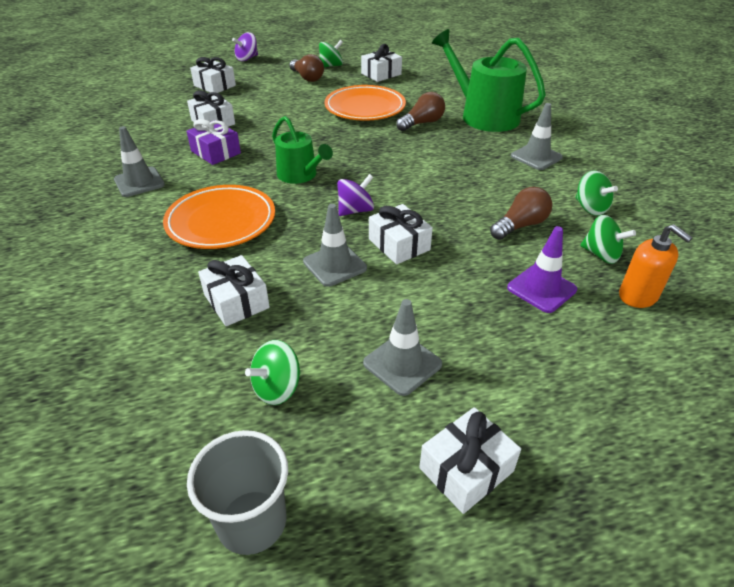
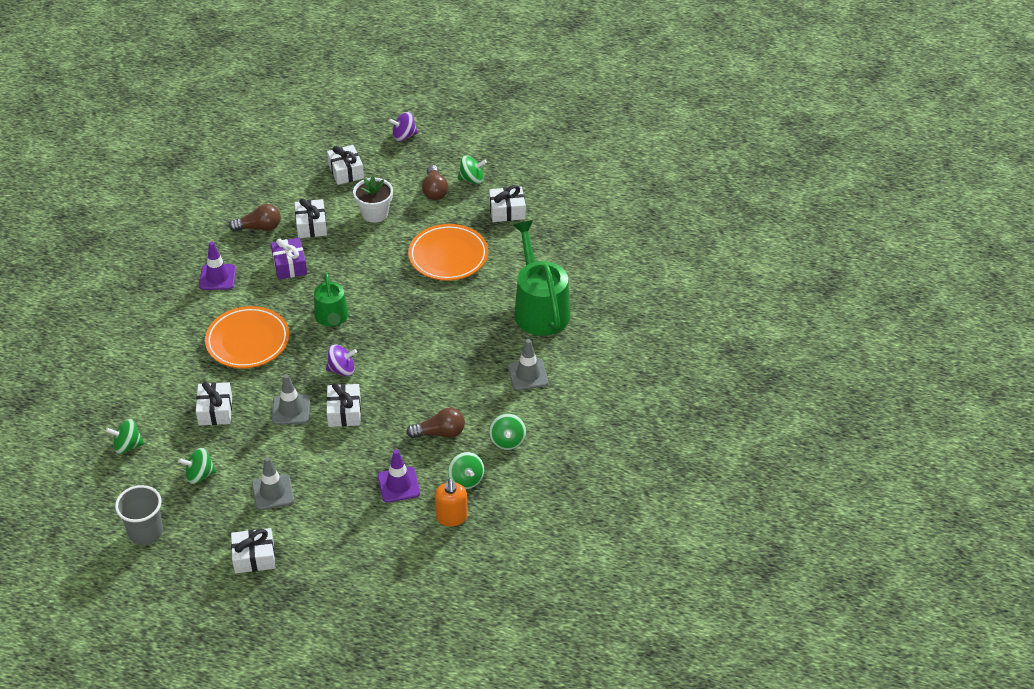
camera: 30 degrees right, 5 degrees up
grey traffic cone [114,126,165,197] -> purple traffic cone [199,242,236,290]
brown light bulb [396,92,445,131] -> brown light bulb moved to [229,204,281,231]
none -> green spinning top [106,419,144,454]
none -> white flower pot [353,176,393,223]

